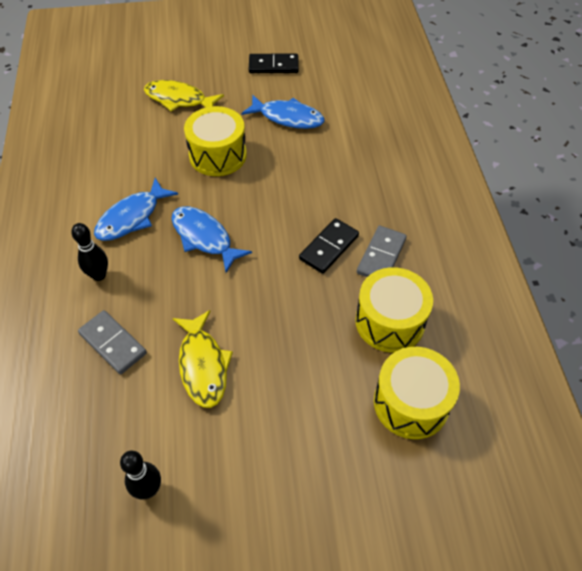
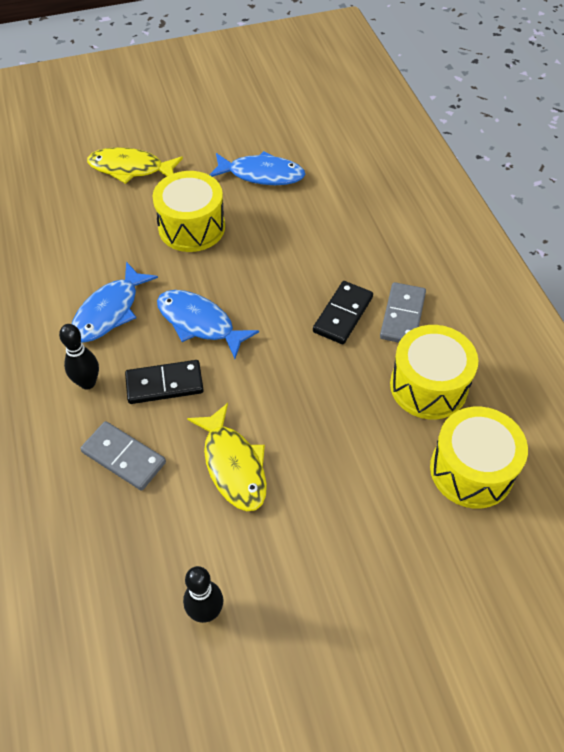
camera: 10 degrees left, 0 degrees up
black domino [249,54,299,73] -> black domino moved to [125,360,204,404]

